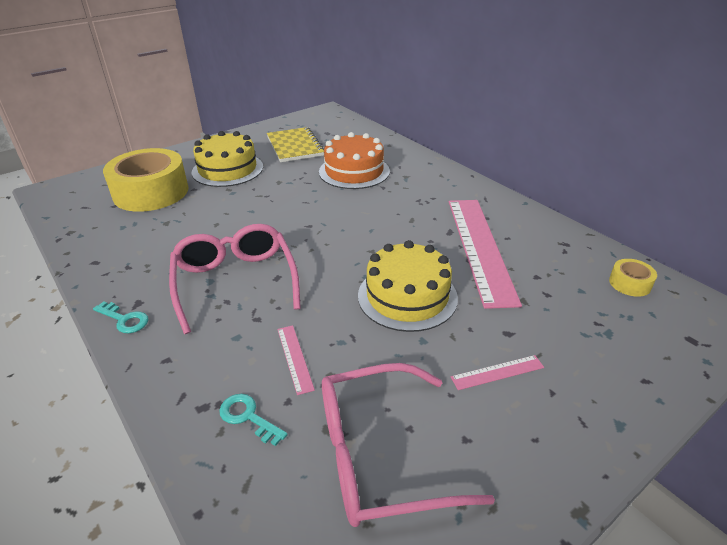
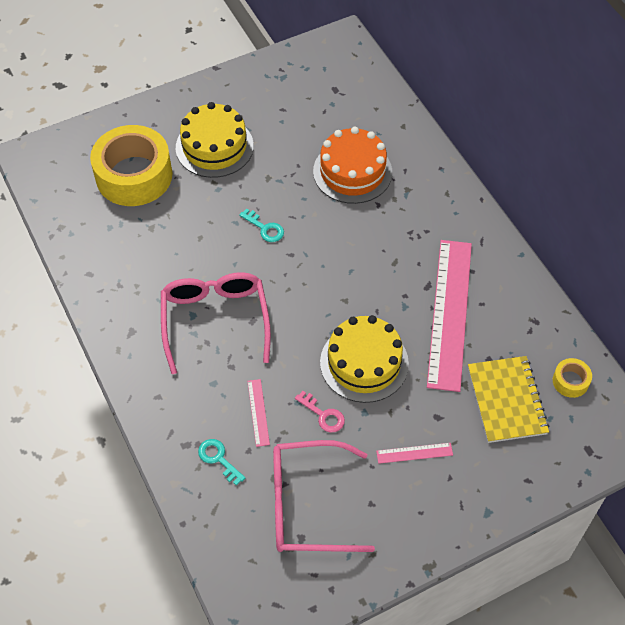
camera: 10 degrees right, 20 degrees up
turquoise key [93,301,149,333] -> turquoise key moved to [239,208,284,242]
yellow notebook [267,127,324,162] -> yellow notebook moved to [468,356,549,443]
none -> pink key [295,391,345,432]

